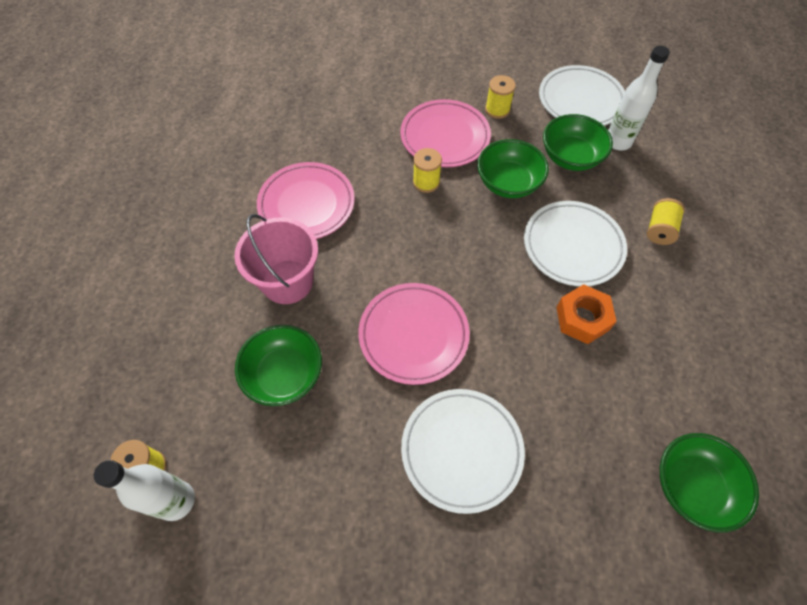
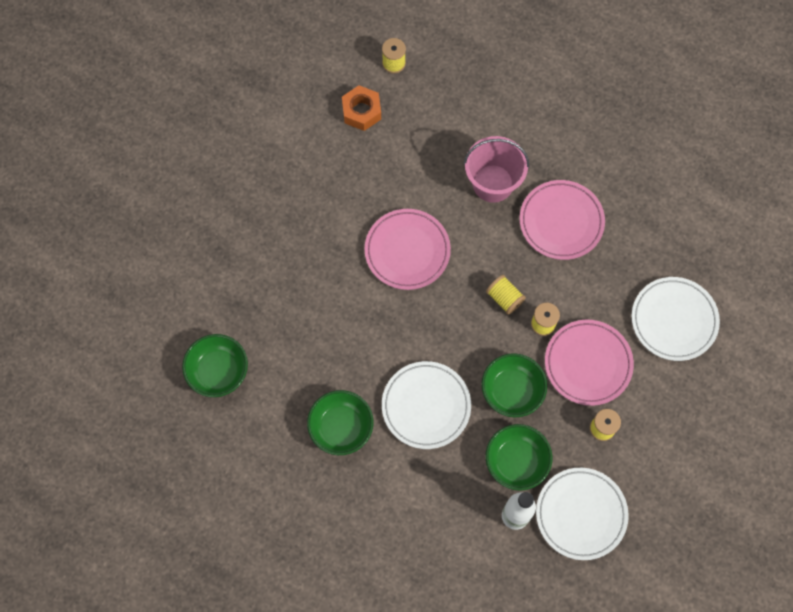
camera: 115 degrees right, 10 degrees up
white bottle [93,460,195,521] -> none
green bowl [235,325,322,406] -> green bowl moved to [307,390,374,455]
white plate [401,389,525,514] -> white plate moved to [632,277,720,361]
orange nut [556,284,617,344] -> orange nut moved to [342,85,381,131]
yellow spool [647,198,685,245] -> yellow spool moved to [486,275,526,315]

